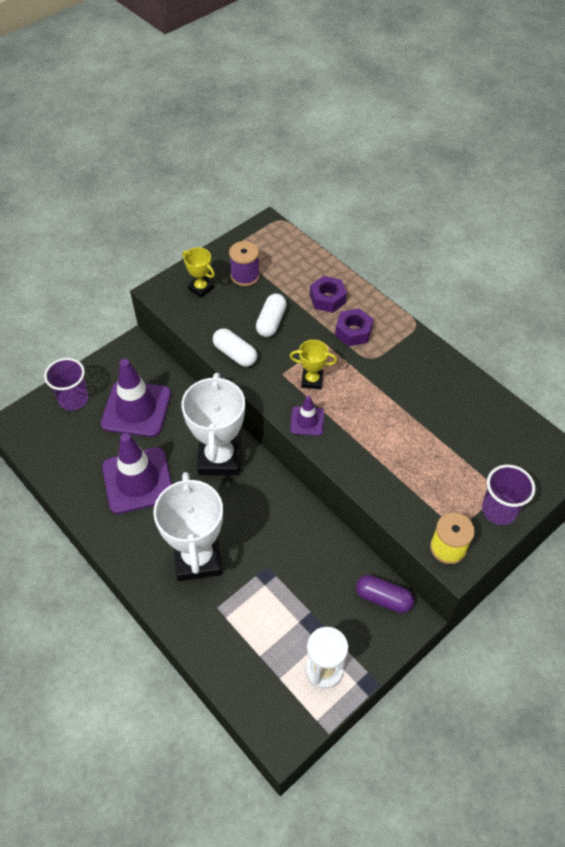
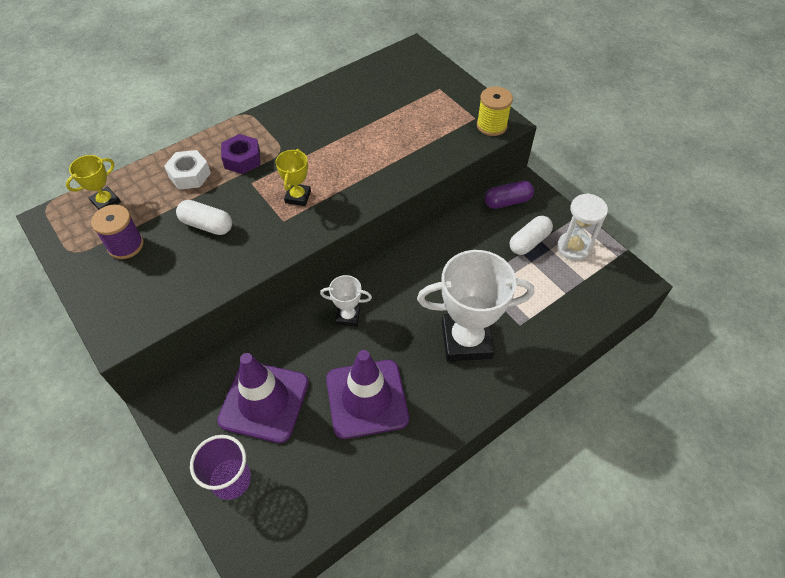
camera: 85 degrees left, 0 degrees up
white trophy [181,373,245,476] -> white trophy [320,275,372,326], size x0.48
yellow trophy [182,247,215,298] -> yellow trophy moved to [66,155,121,210]
white capsule [213,328,257,367] -> white capsule moved to [510,216,553,255]
purple traffic cone [290,396,324,436] -> none
purple nut [310,276,347,313] -> white nut [164,150,211,190]
purple capsule [356,575,414,613] -> purple capsule turned 45 degrees clockwise [484,181,534,209]
purple cup [482,465,535,525] -> none

